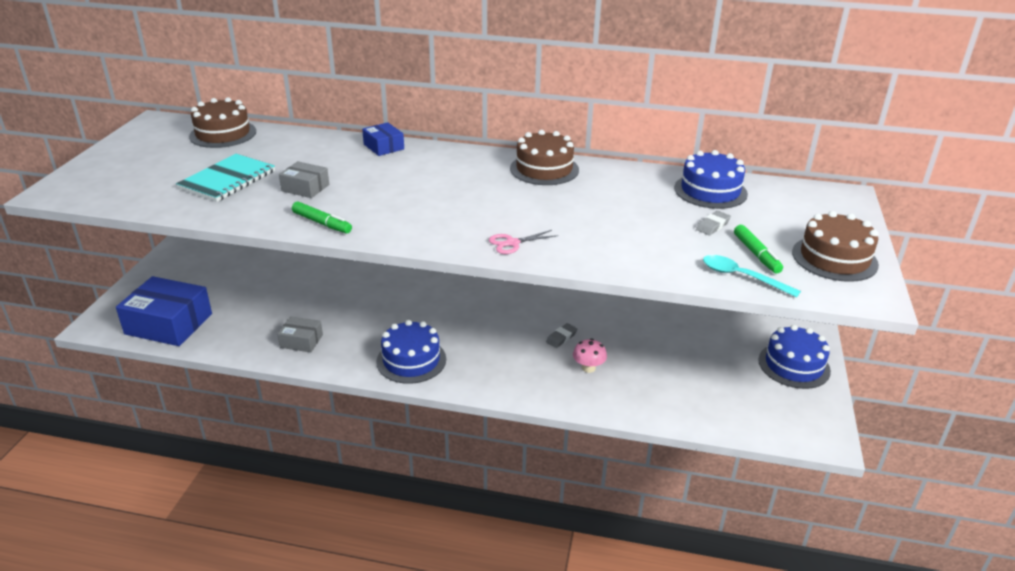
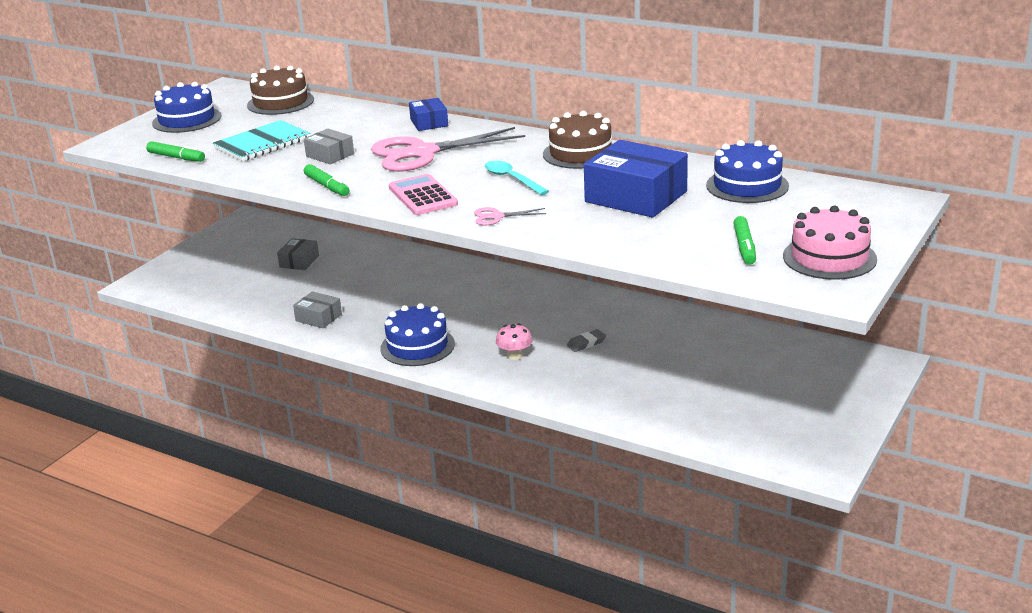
camera: 20 degrees right, 5 degrees down
blue box [116,276,212,346] -> blue box moved to [584,140,688,218]
pink mushroom [573,339,607,373] -> pink mushroom moved to [496,323,533,360]
grey eraser [696,211,731,235] -> none
turquoise spoon [703,255,801,298] -> turquoise spoon moved to [485,161,549,195]
blue cake [758,325,831,389] -> blue cake moved to [152,82,222,133]
brown cake [792,211,879,282] -> pink cake [783,206,877,280]
none -> green marker [146,141,205,162]
none -> grey box [277,238,319,270]
none -> pink scissors [371,127,525,172]
none -> pink calculator [389,174,458,215]

